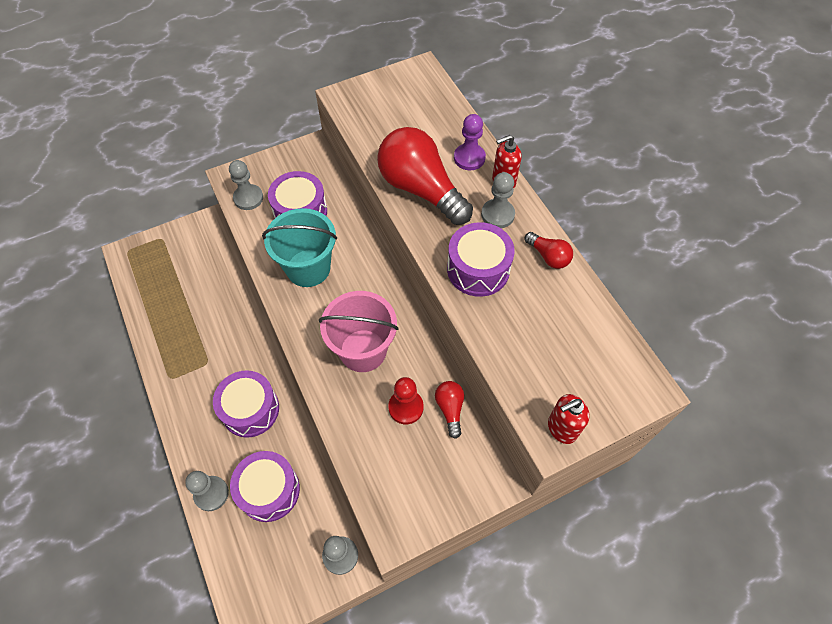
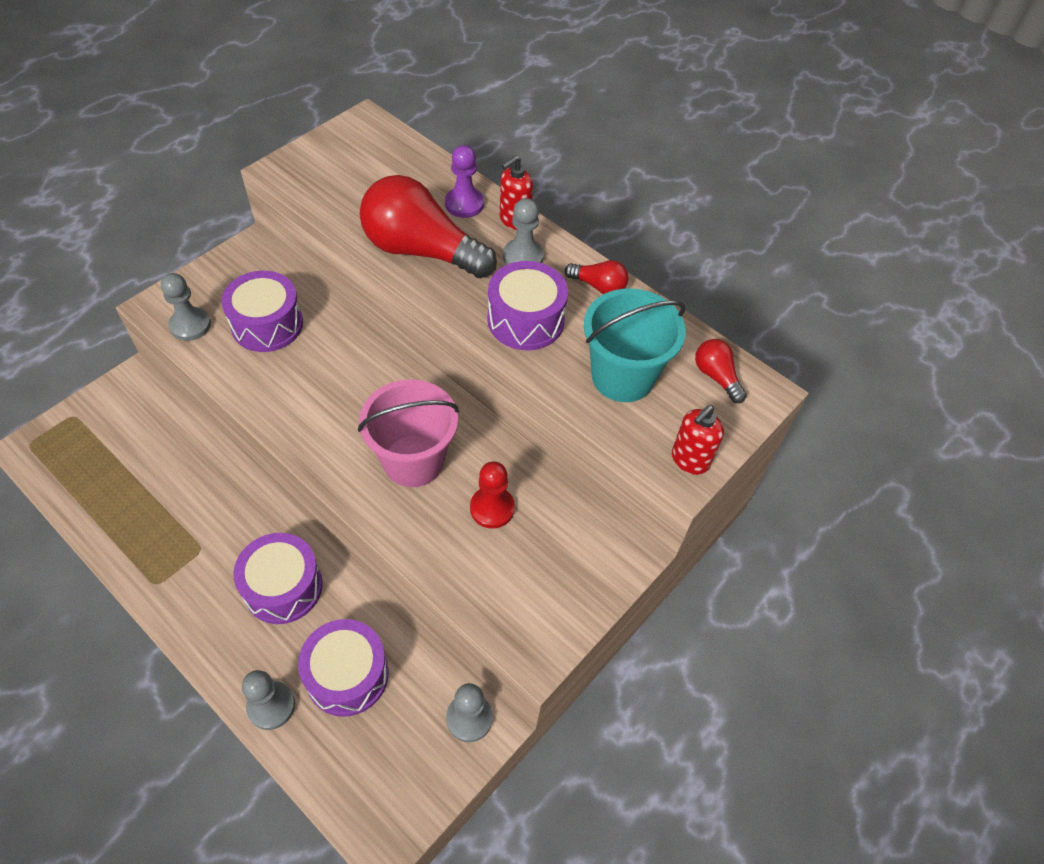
camera: 25 degrees left, 5 degrees down
turquoise bucket [262,208,337,287] -> turquoise bucket moved to [584,288,686,402]
red light bulb [435,381,464,439] -> red light bulb moved to [695,339,747,403]

